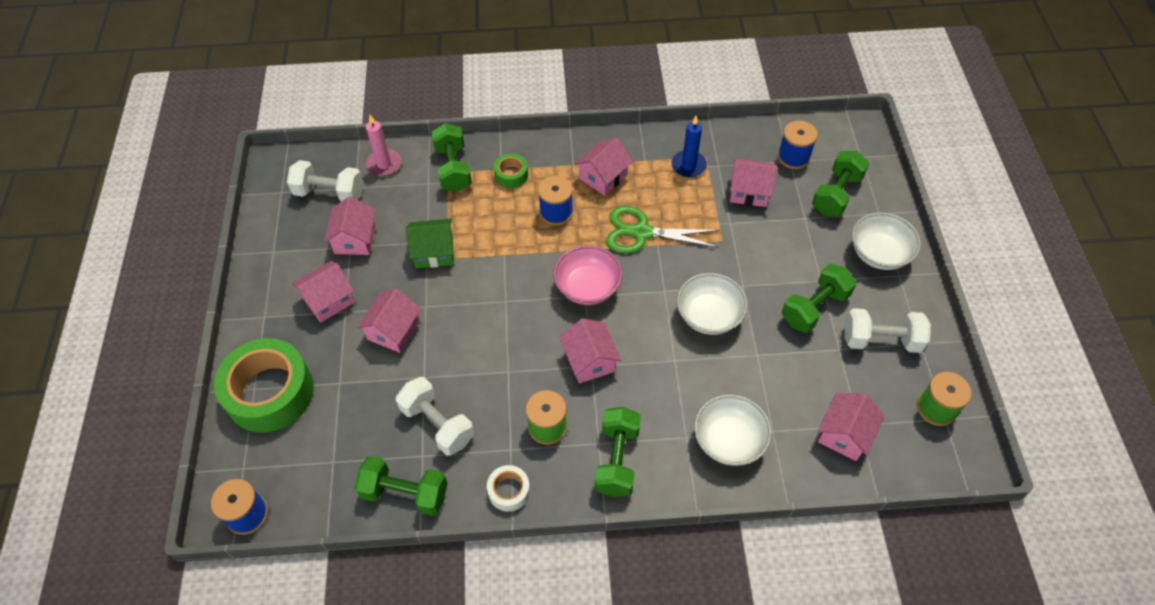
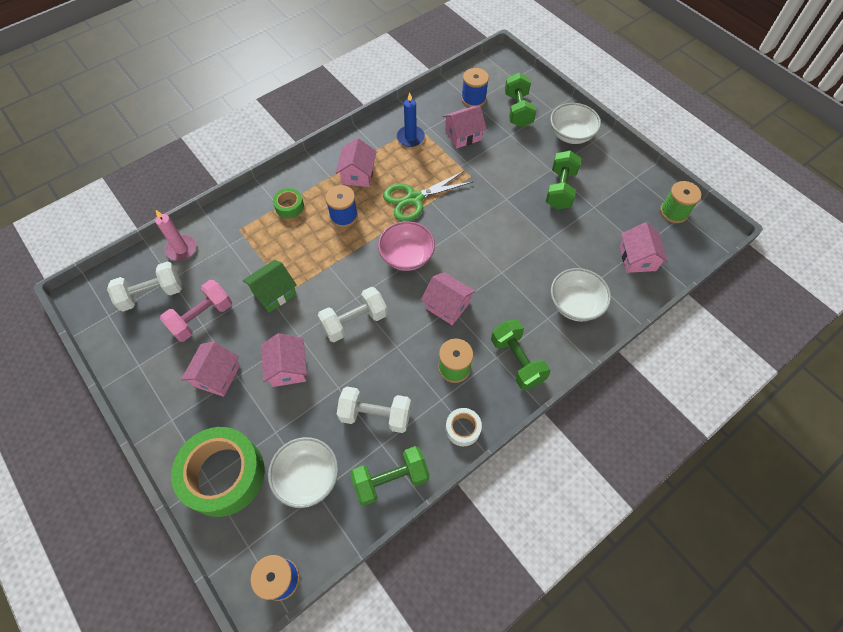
camera: 35 degrees left, 5 degrees up
pink house [324,197,376,255] -> pink dumbbell [160,280,232,342]
green dumbbell [431,123,472,192] -> none
white bowl [677,273,748,335] -> white bowl moved to [268,437,338,508]
white dumbbell [844,308,931,353] -> white dumbbell moved to [318,287,387,342]

